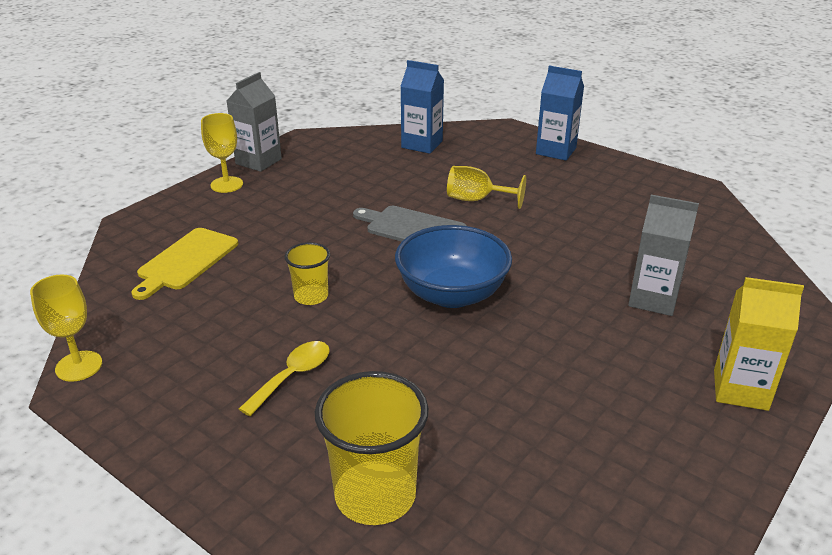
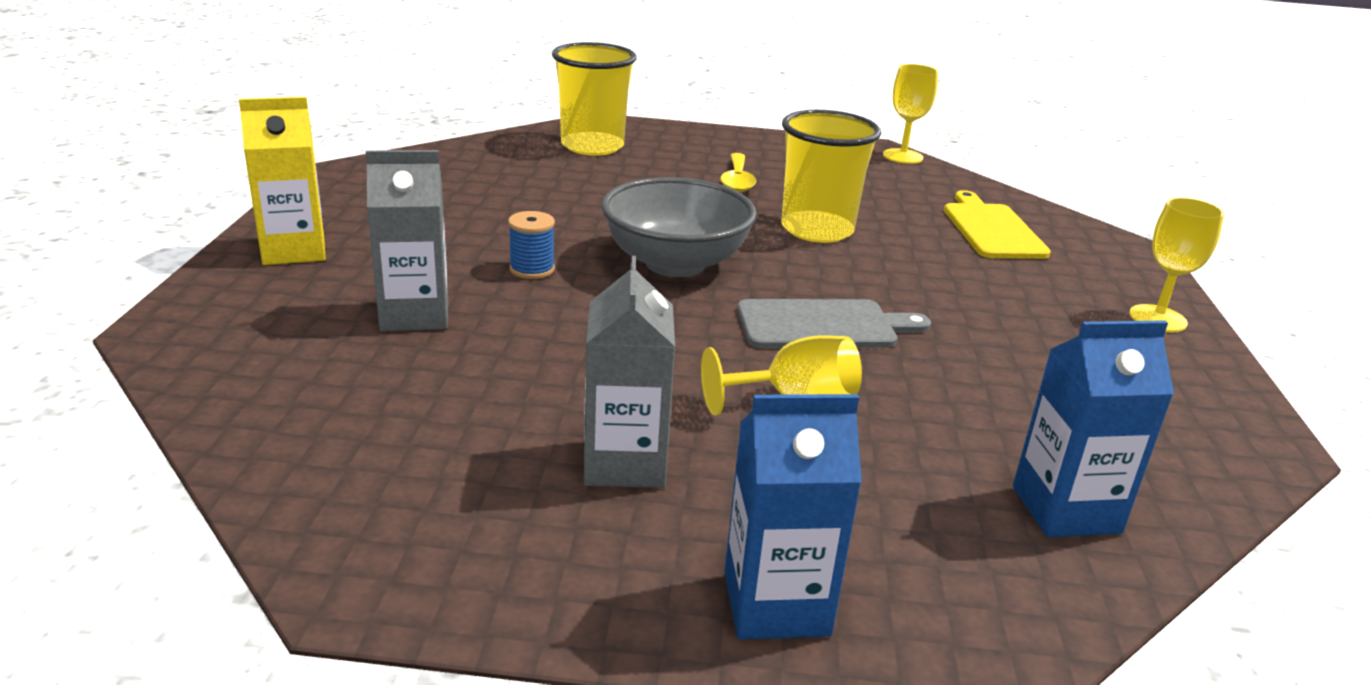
camera: 145 degrees right, 5 degrees down
grey carton [227,72,282,172] -> grey carton moved to [584,256,675,488]
yellow cup [284,242,330,305] -> yellow cup [781,110,881,243], size x1.77
blue bowl [395,225,512,308] -> grey bowl [601,177,757,277]
none -> blue spool [508,211,555,279]

